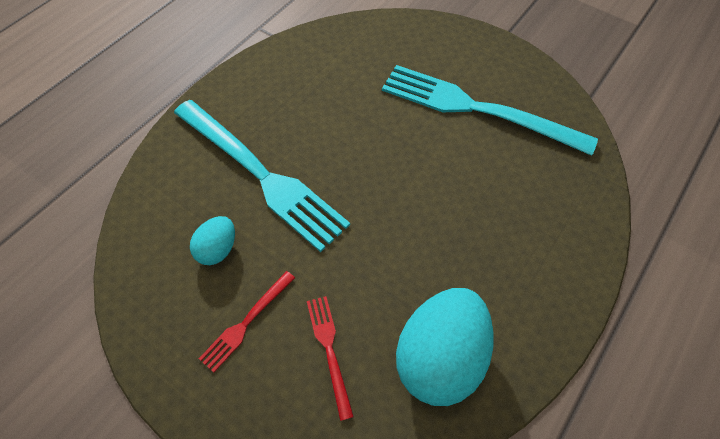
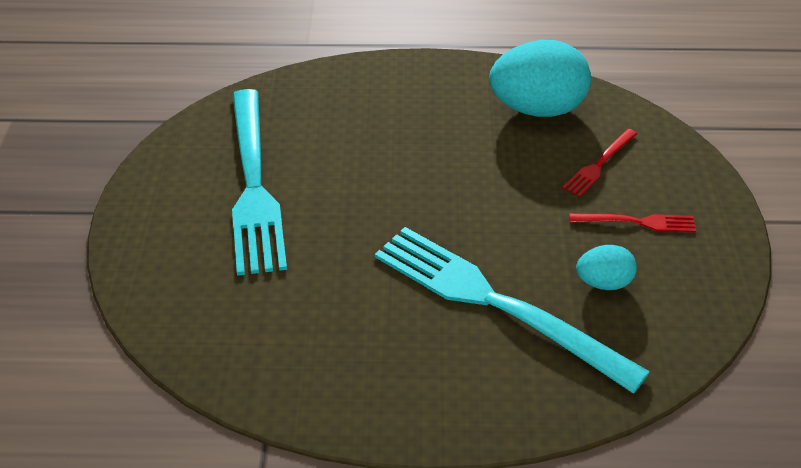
camera: 125 degrees left, 15 degrees down
turquoise fork [174,100,350,252] -> turquoise fork turned 60 degrees counterclockwise [375,227,650,394]

